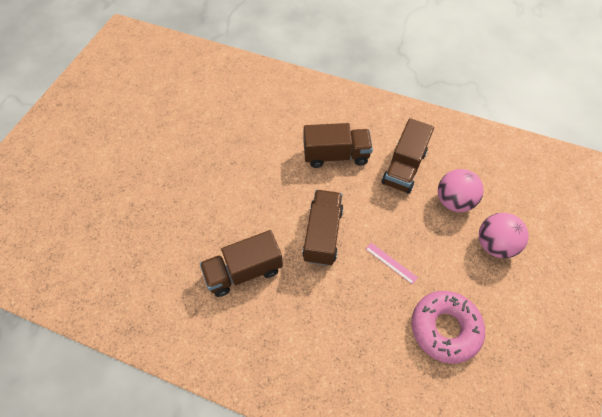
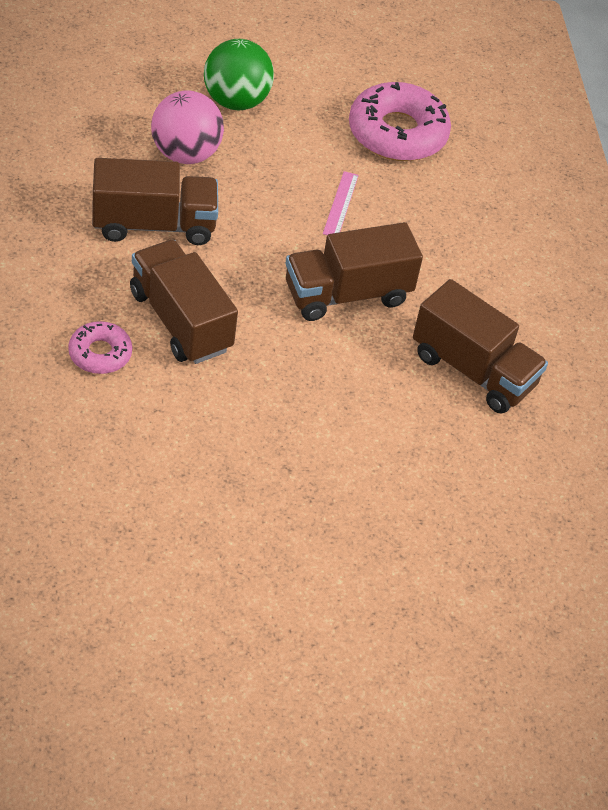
camera: 125 degrees left, 10 degrees down
pink ball [479,213,529,258] -> green ball [204,39,274,110]
none -> pink donut [68,321,132,374]

